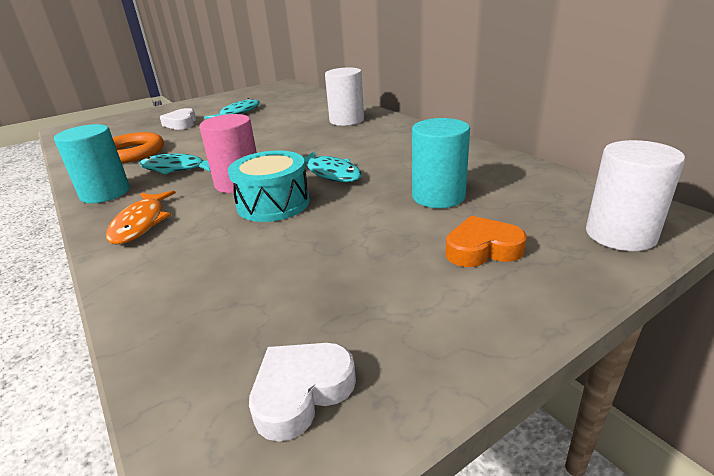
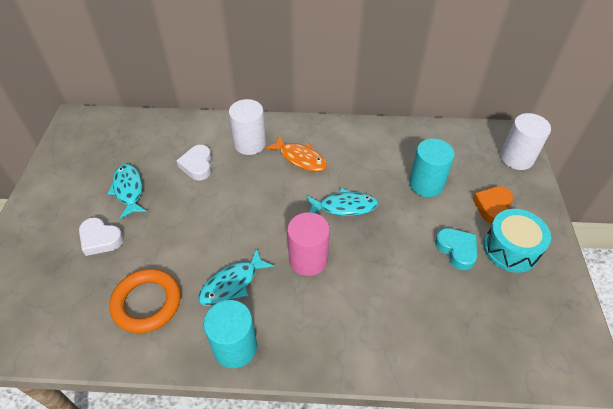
camera: 55 degrees left, 20 degrees up
orange fish [106,190,176,245] -> orange fish moved to [265,135,327,172]
turquoise drum [228,151,310,222] -> turquoise drum moved to [483,209,551,273]
white heart [249,343,356,442] -> white heart moved to [176,145,212,181]
none -> turquoise heart [435,228,477,270]

